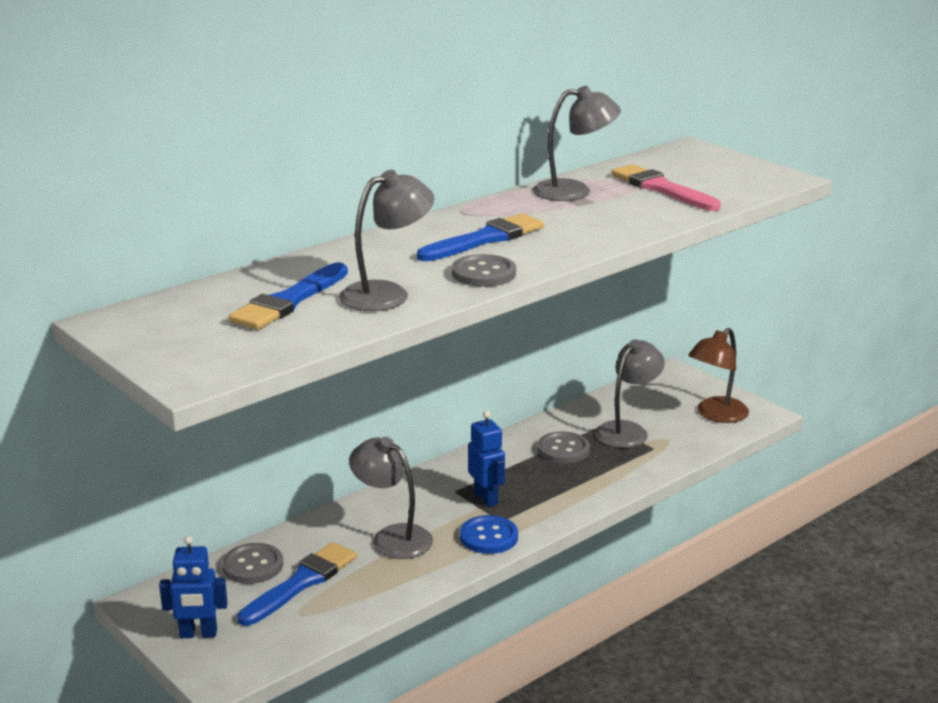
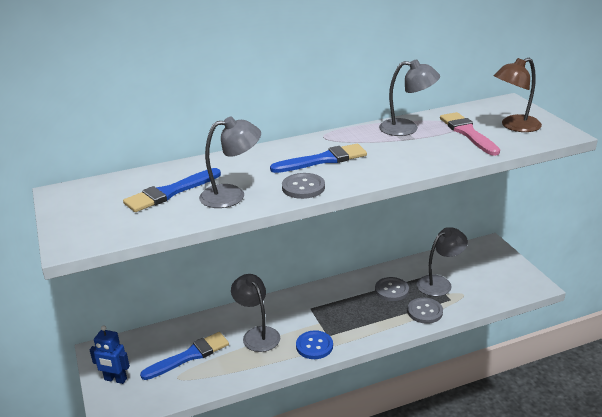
camera: 20 degrees right, 5 degrees up
grey button [222,543,283,584] -> grey button moved to [407,298,443,324]
blue robot [468,411,505,507] -> none
brown lamp [688,328,749,423] -> brown lamp moved to [494,58,542,132]

